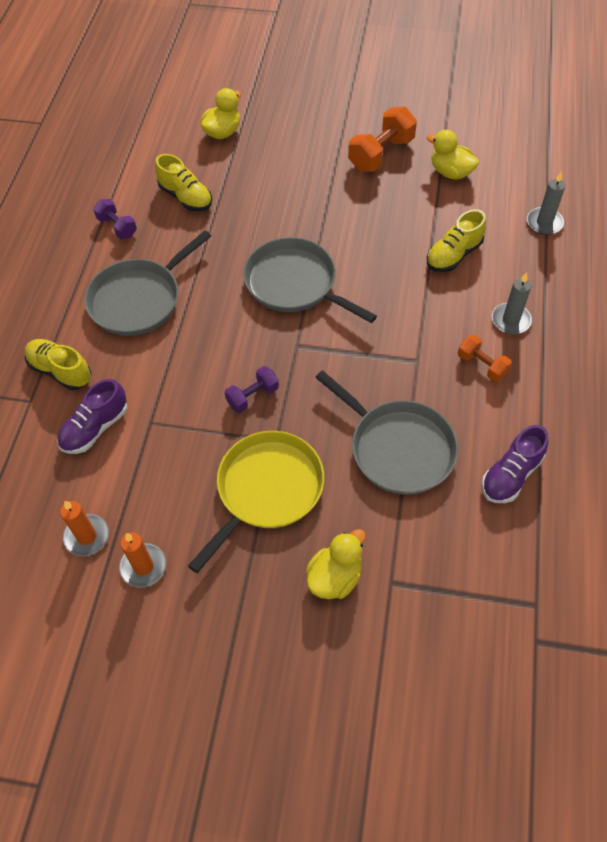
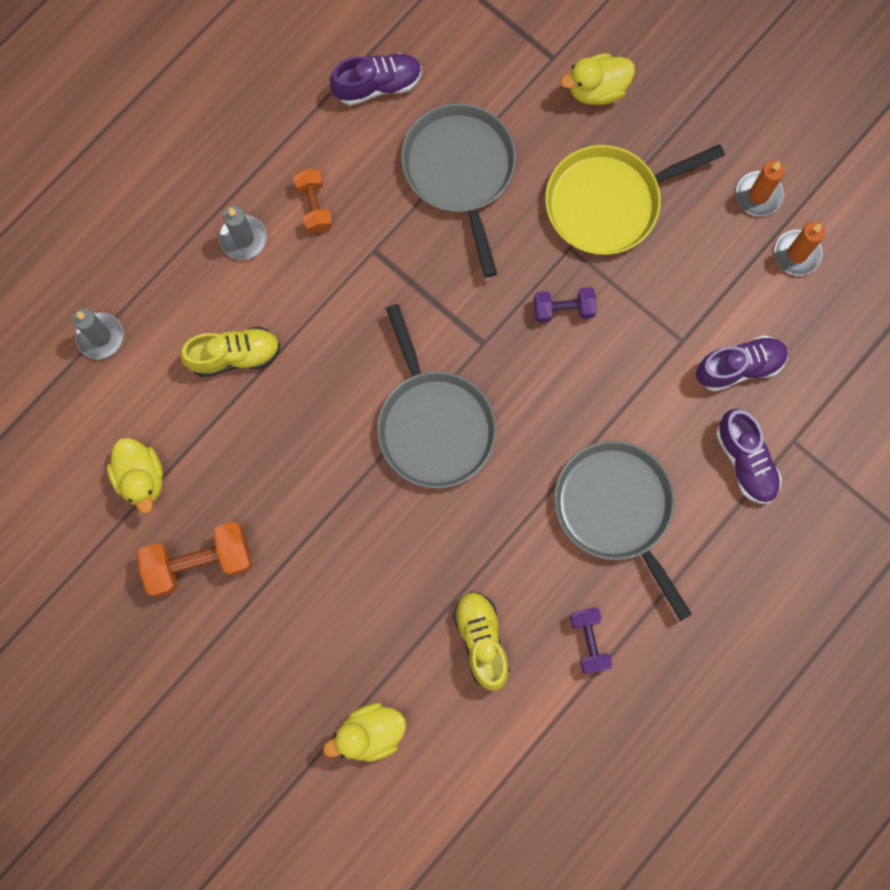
camera: 150 degrees left, 20 degrees up
yellow shoe [25,339,91,390] -> purple shoe [716,409,782,504]
grey pan [84,231,211,336] -> grey pan turned 105 degrees counterclockwise [554,441,692,621]

